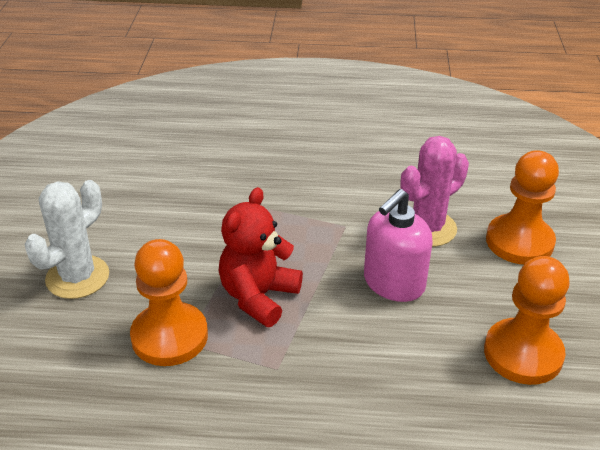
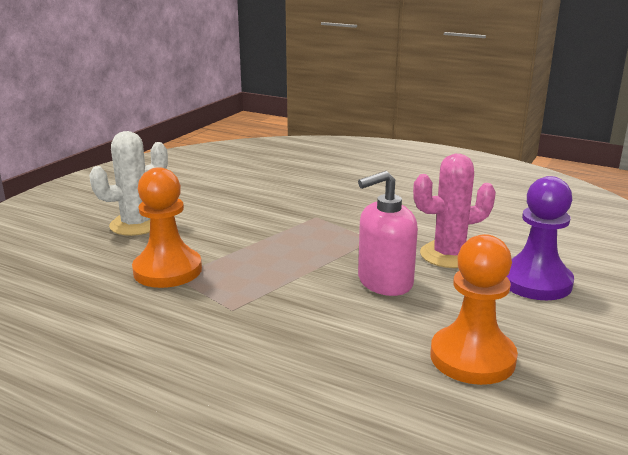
camera: 25 degrees right, 15 degrees down
red teddy bear [219,187,303,327] -> none
orange pawn [486,150,559,264] -> purple pawn [507,176,574,300]

